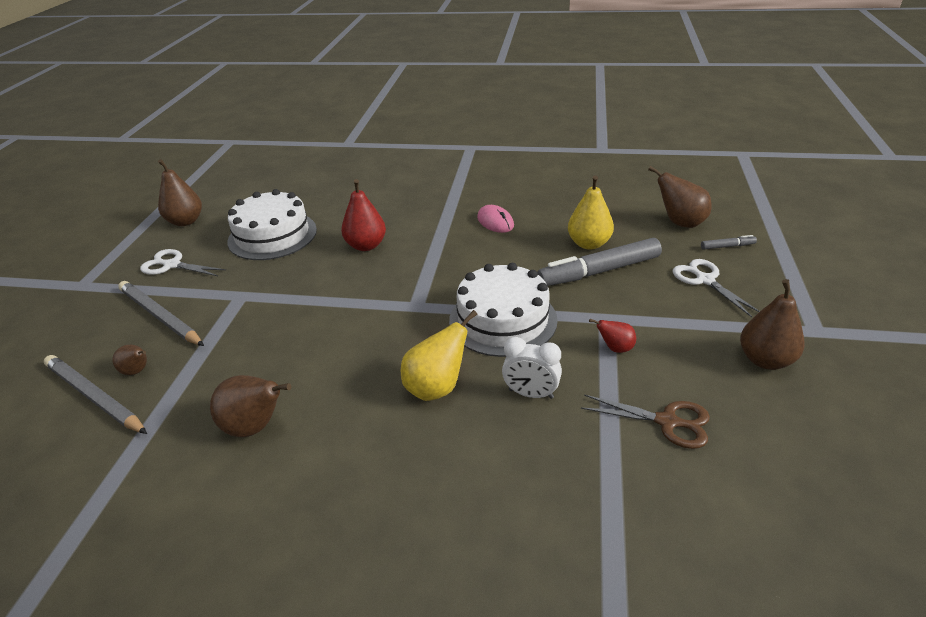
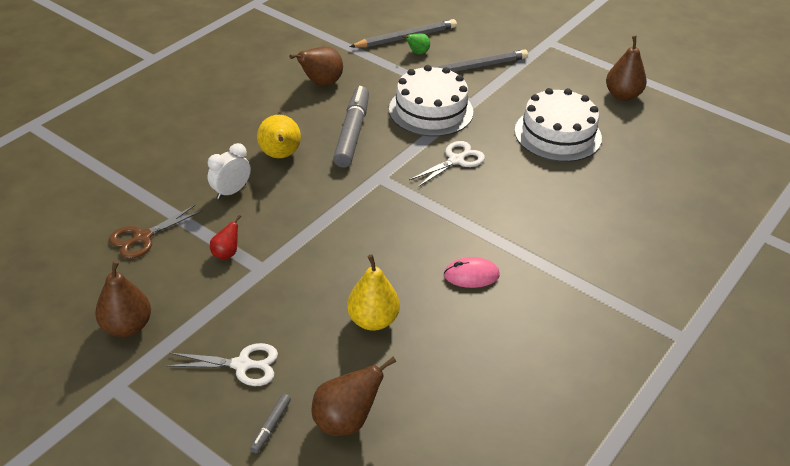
camera: 115 degrees right, 5 degrees up
brown pear [112,345,147,375] -> green pear [402,33,430,54]
white scissors [140,249,226,276] -> white scissors moved to [409,141,485,188]
red pear [341,179,386,251] -> none
white cake [449,263,558,357] -> white cake moved to [389,65,473,137]
grey marker [537,238,662,286] -> grey marker moved to [333,86,369,168]

